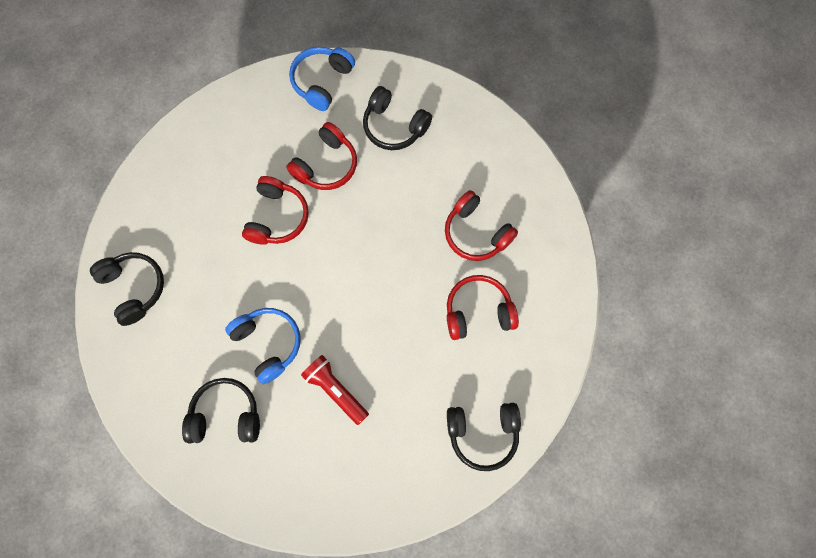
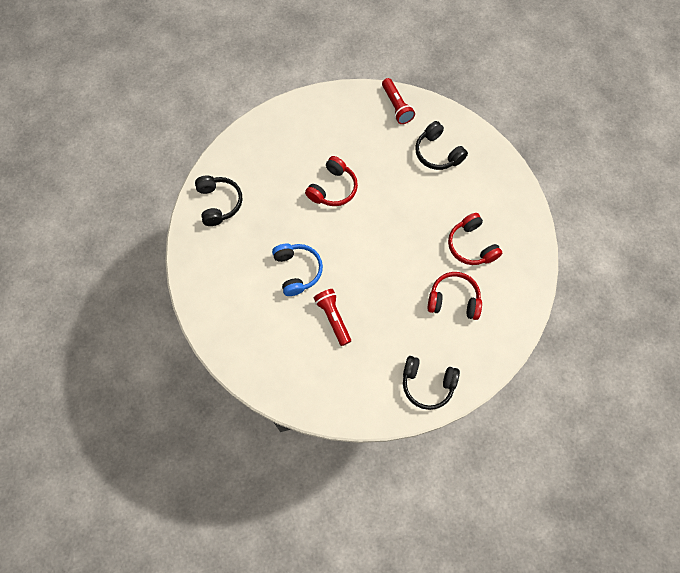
camera: 20 degrees right, 5 degrees down
black headphones [182,378,260,444] -> none
red headphones [286,122,357,190] -> none
blue headphones [289,47,355,111] -> red flashlight [382,78,415,124]

